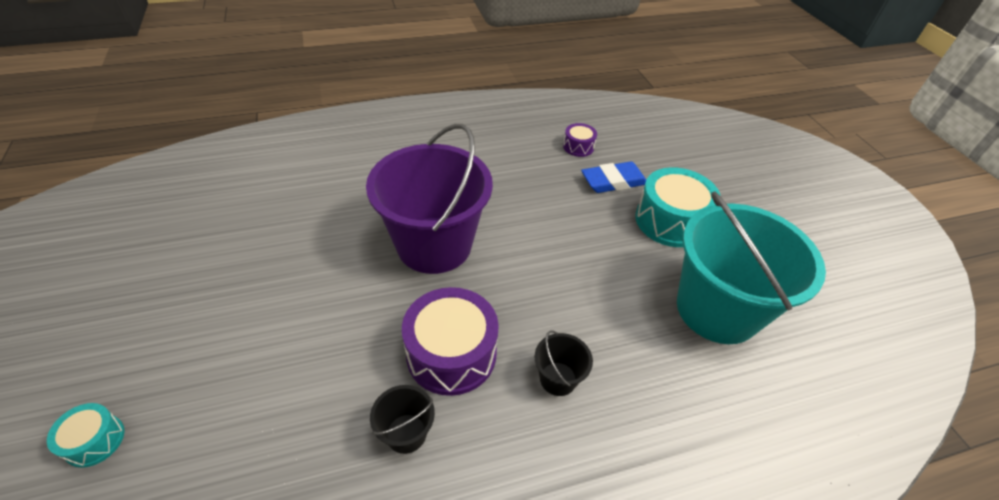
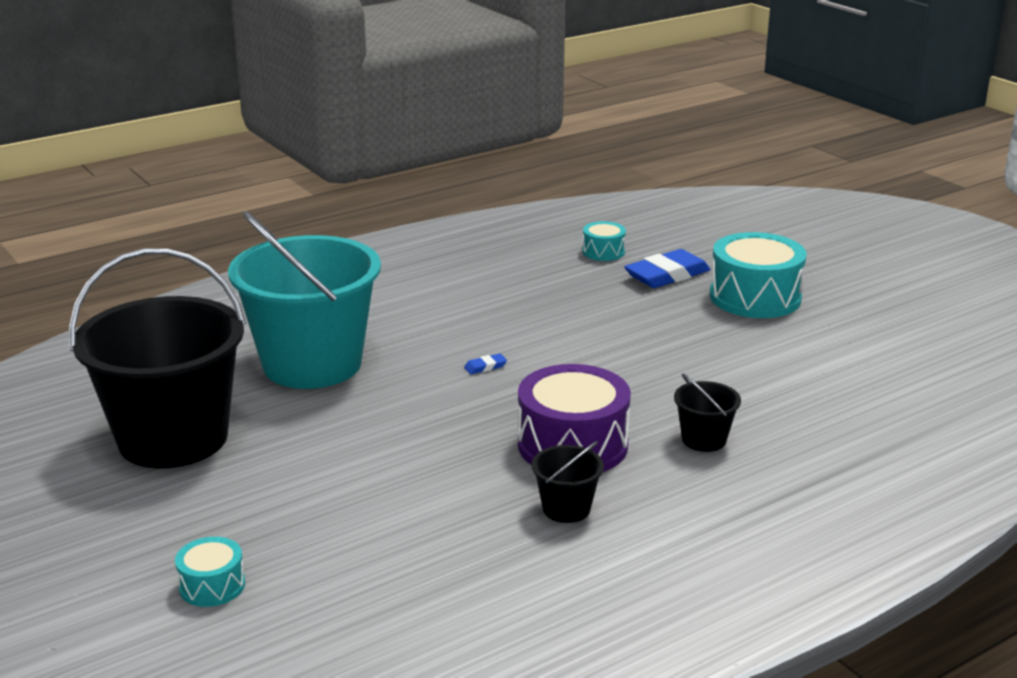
camera: 15 degrees left, 20 degrees down
purple bucket [366,124,493,274] -> blue eraser [464,353,507,374]
purple drum [563,123,597,157] -> turquoise drum [582,221,626,261]
turquoise bucket [677,191,826,344] -> turquoise bucket moved to [228,211,381,389]
none -> black bucket [69,248,246,468]

